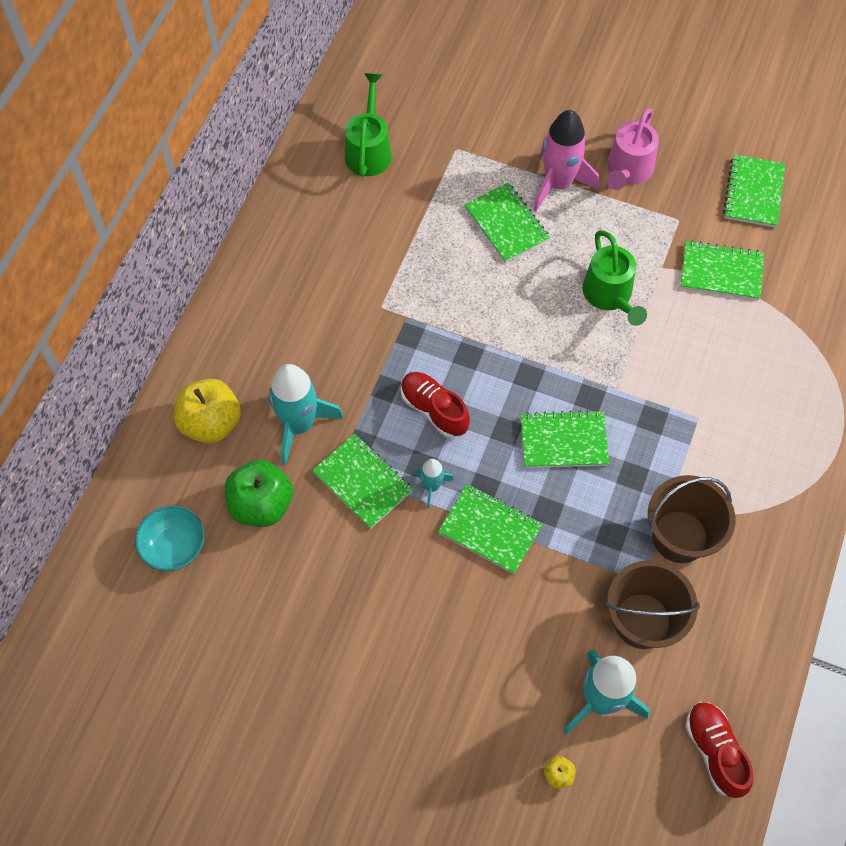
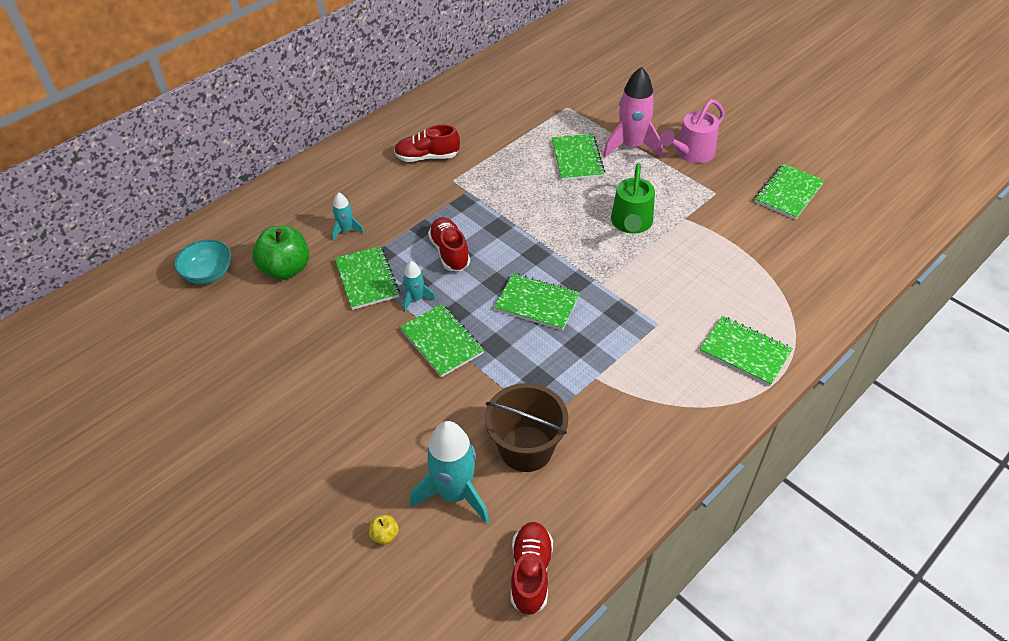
camera: 25 degrees right, 15 degrees down
yellow apple [174,379,241,444] -> none
turquoise rocket [269,364,344,465] -> turquoise rocket [332,192,364,241], size x0.51
green watering can [345,73,392,177] -> none
brown bucket [648,475,735,563] -> none
green notebook [680,240,764,300] -> green notebook moved to [700,316,793,386]
none -> red shoe [394,124,460,162]

